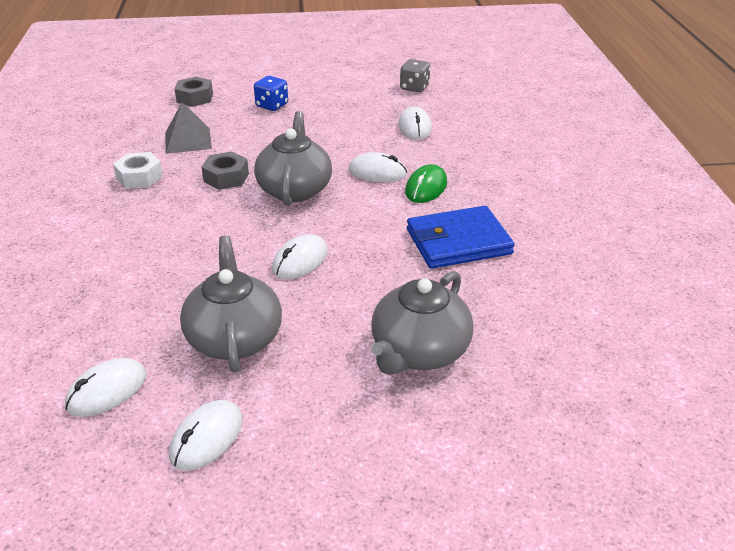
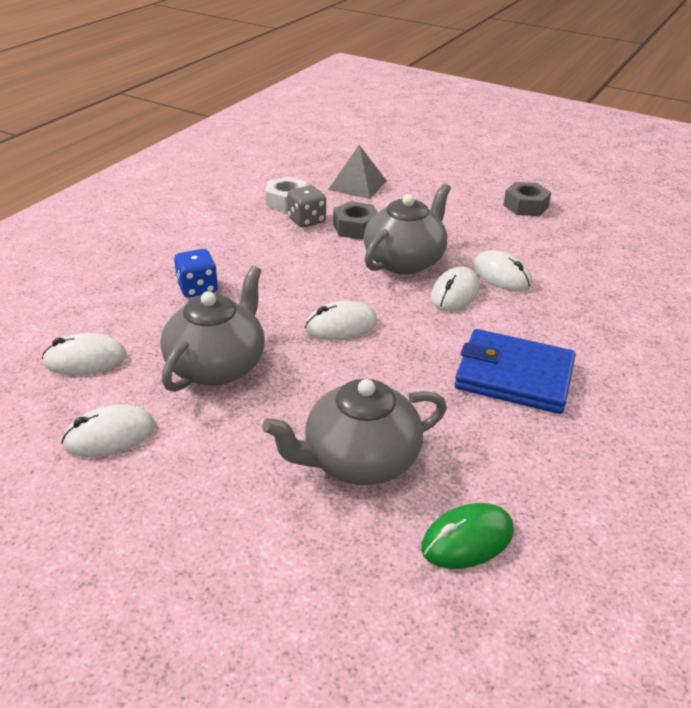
camera: 35 degrees right, 0 degrees up
grey nut [175,77,213,107] -> grey nut moved to [503,182,551,216]
blue dice [254,76,288,111] -> blue dice moved to [174,249,218,298]
white mouse [398,106,432,140] -> white mouse moved to [431,267,479,311]
grey dice [400,59,430,92] -> grey dice moved to [287,185,326,228]
green mouse [405,164,447,203] -> green mouse moved to [421,503,514,569]

